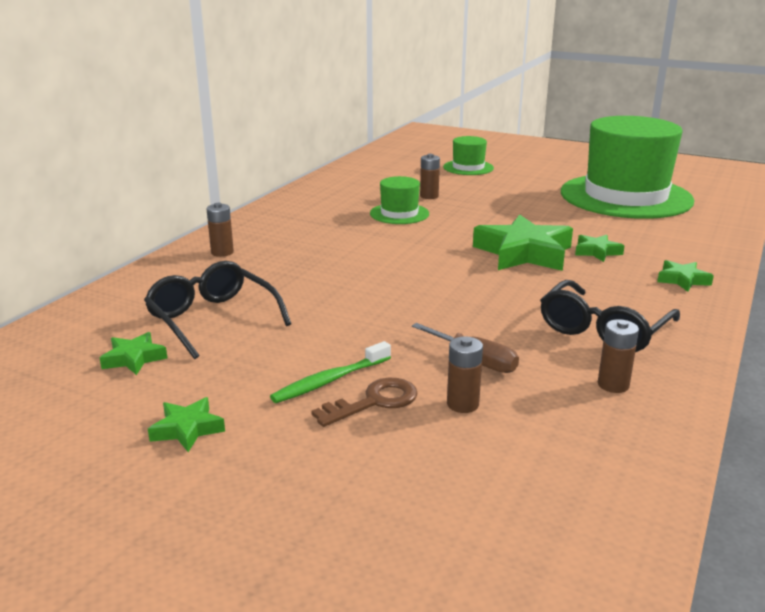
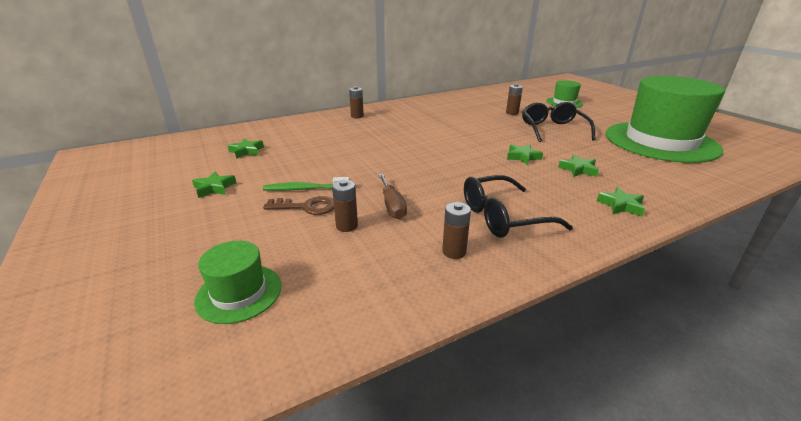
camera: 35 degrees right, 5 degrees up
black glasses [144,261,291,359] -> black glasses moved to [522,102,596,142]
green hat [370,176,429,224] -> green hat moved to [194,241,282,324]
green star [473,214,573,271] -> green star [507,144,543,165], size x0.48

